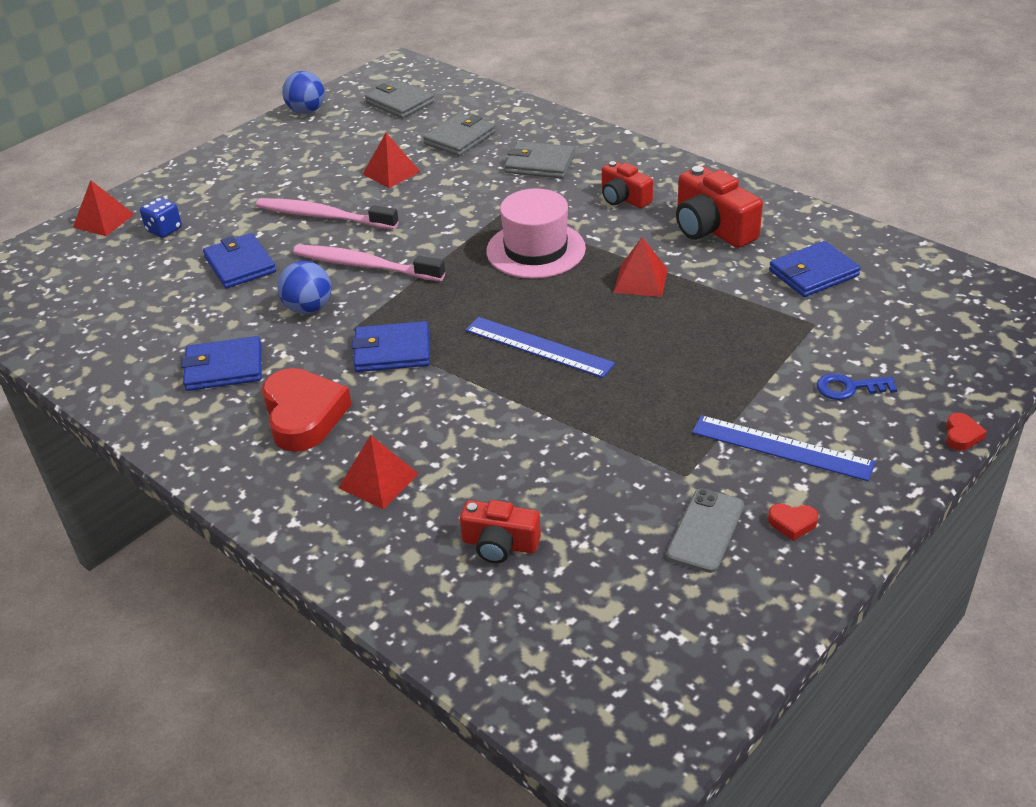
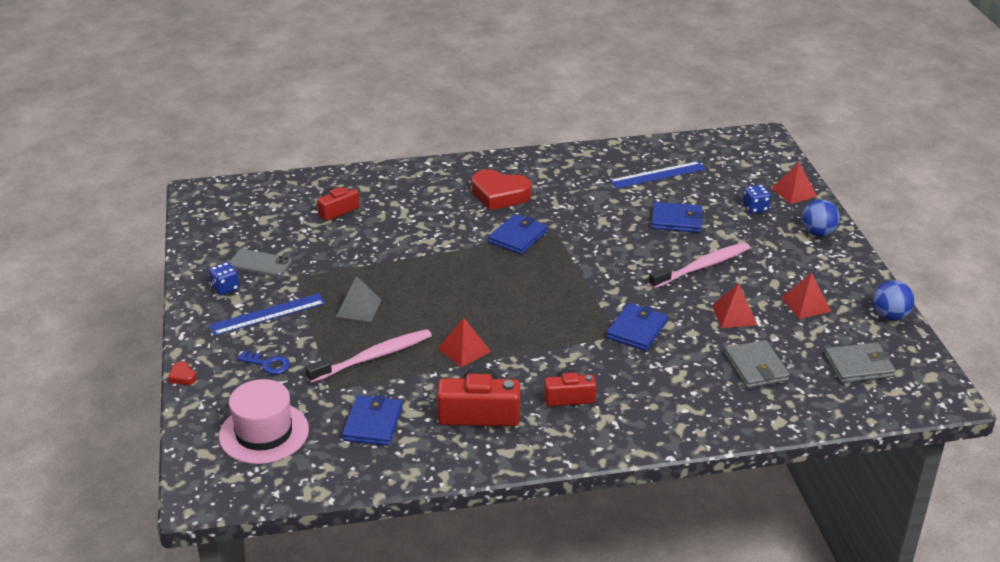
camera: 125 degrees right, 5 degrees down
blue wallet [181,336,262,391] -> blue wallet moved to [606,303,668,351]
blue ball [277,261,331,314] -> blue ball moved to [802,200,840,237]
pink toothbrush [293,245,445,281] -> pink toothbrush moved to [305,329,432,383]
red pyramid [339,435,419,509] -> red pyramid moved to [781,273,832,319]
blue ruler [465,317,615,378] -> blue ruler moved to [610,161,706,188]
pink hat [486,189,586,279] -> pink hat moved to [219,379,309,464]
grey wallet [505,141,575,178] -> none
grey phone [666,489,744,573] -> grey phone turned 45 degrees counterclockwise [229,249,292,276]
red heart [768,504,818,541] -> blue dice [209,262,240,295]
blue key [816,373,897,400] -> blue key turned 75 degrees clockwise [237,350,290,375]
none -> grey pyramid [336,276,382,322]

